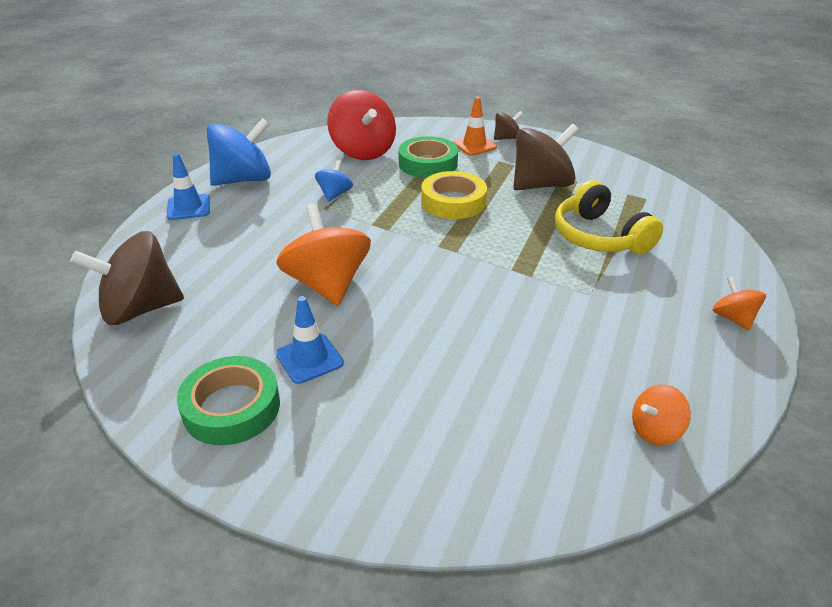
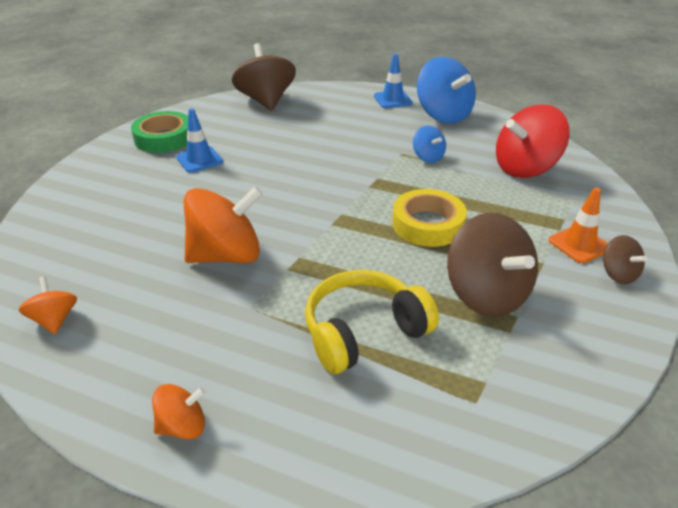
camera: 90 degrees right, 0 degrees up
orange spinning top [276,203,371,306] -> orange spinning top moved to [184,186,263,263]
blue spinning top [315,160,353,202] -> blue spinning top turned 45 degrees clockwise [413,126,446,163]
green tape [398,136,458,178] -> none

